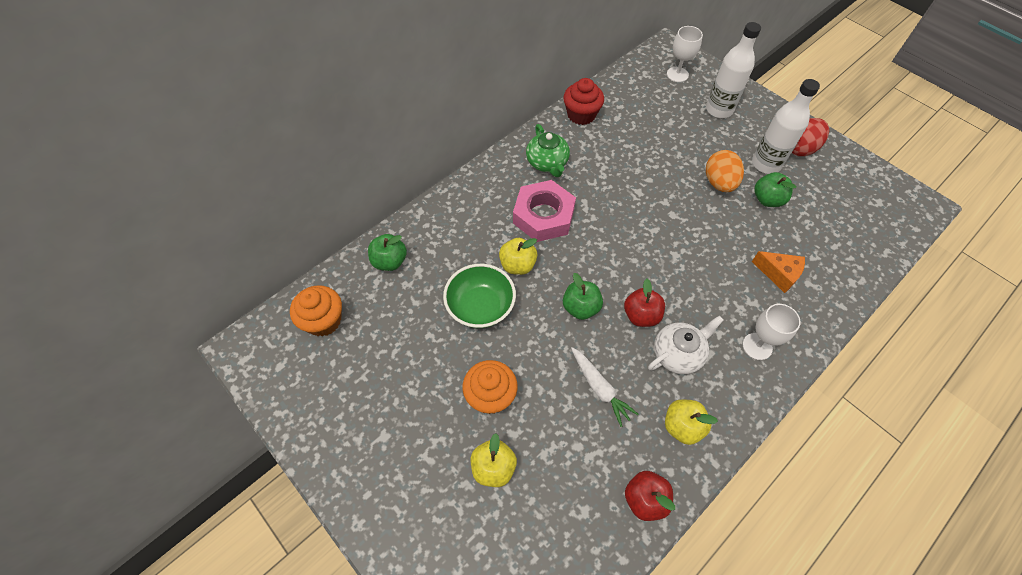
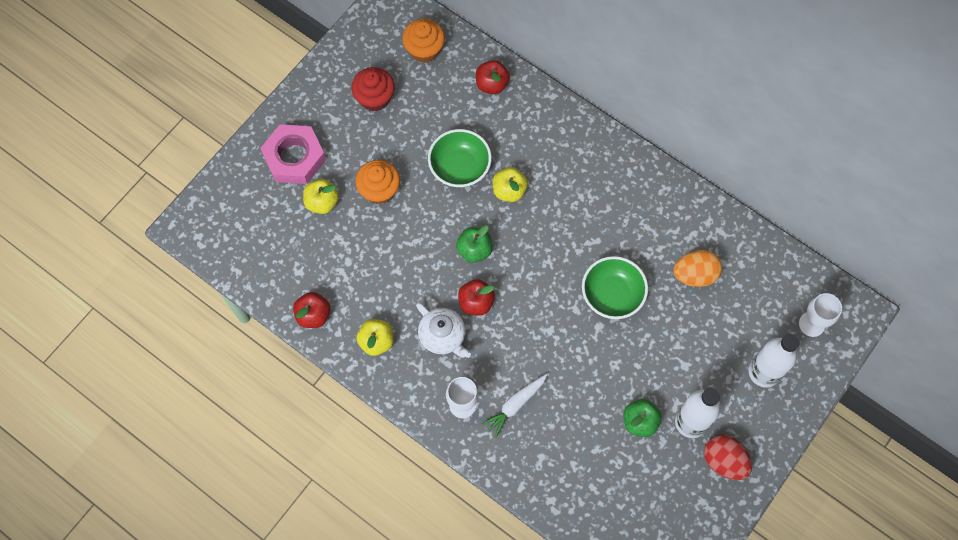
camera: 80 degrees right, 10 degrees up
green apple [368,234,407,271] -> red apple [476,60,510,94]
pink nut [513,180,576,242] -> pink nut moved to [260,124,326,184]
green teapot [526,124,570,177] -> none
red cupcake [563,78,604,125] -> red cupcake moved to [351,67,395,112]
white carrot [571,347,638,427] -> white carrot moved to [482,374,547,437]
orange egg [706,150,744,192] -> orange egg moved to [673,250,722,287]
orange cheese [752,251,805,293] -> none
none -> green bowl [582,256,648,319]

